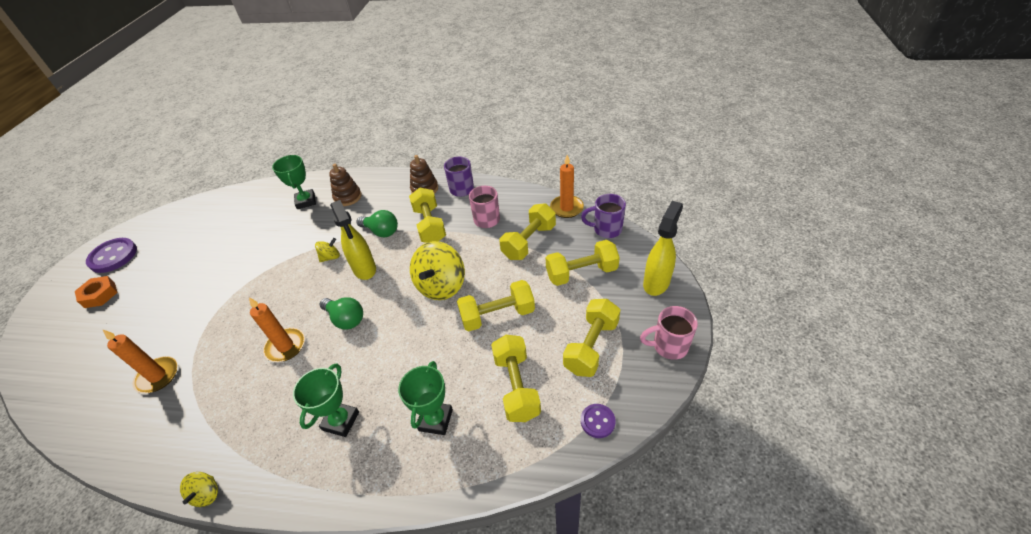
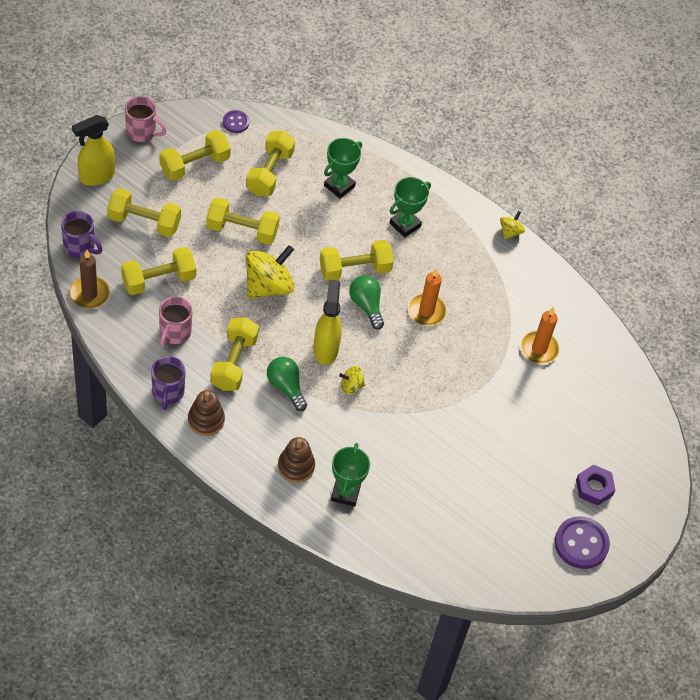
camera: 160 degrees left, 10 degrees up
orange nut [75,276,118,308] -> purple nut [576,464,615,505]
orange candle [550,155,584,218] -> brown candle [69,250,110,308]
none -> yellow dumbbell [320,240,394,281]

